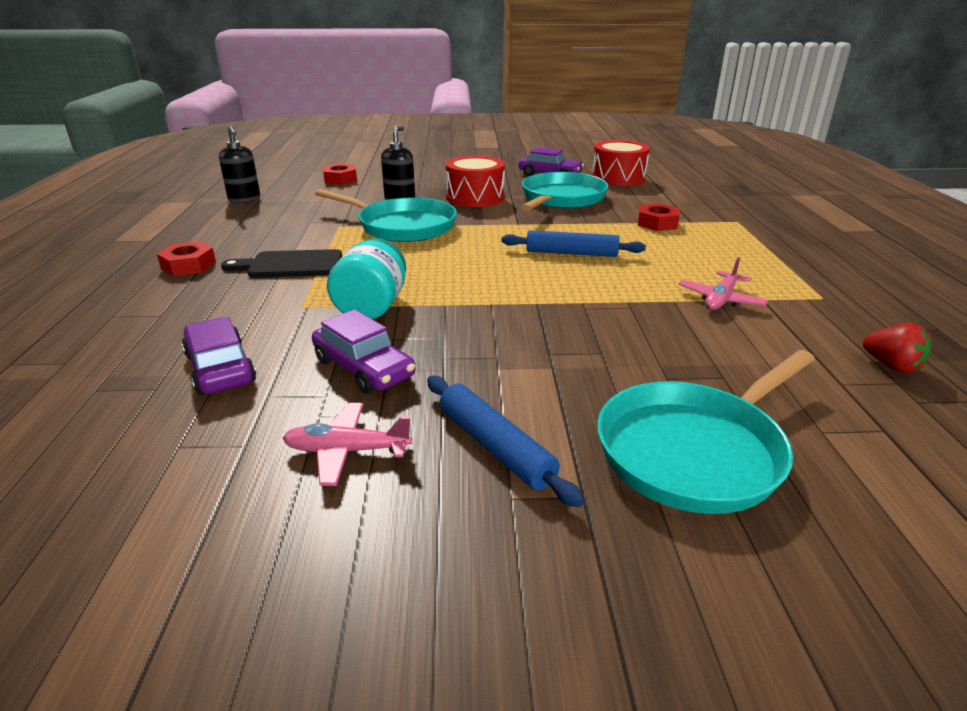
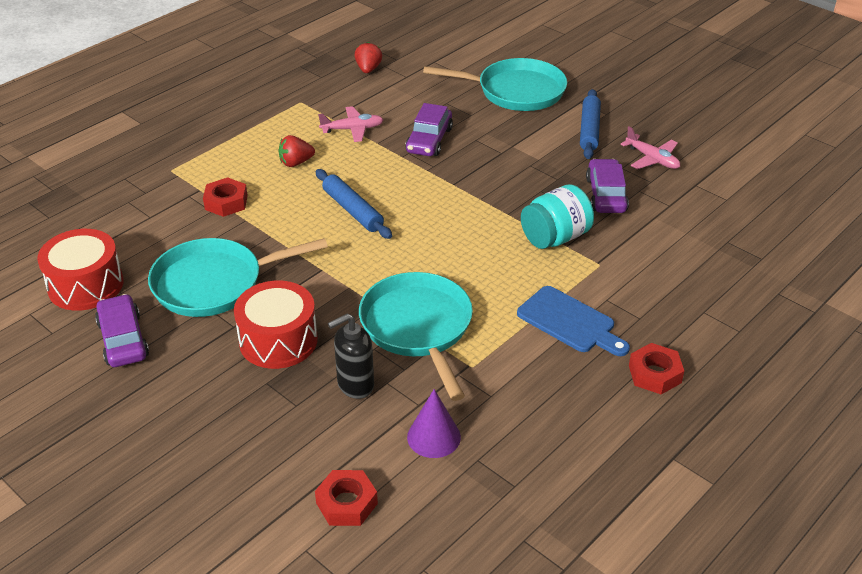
camera: 135 degrees left, 10 degrees up
purple car [182,317,256,395] -> purple car moved to [405,103,453,156]
black soap dispenser [219,126,260,203] -> none
black cutting board [221,249,342,278] -> blue cutting board [517,286,630,356]
none -> red strawberry [278,135,315,167]
none -> purple cone [407,389,461,458]

